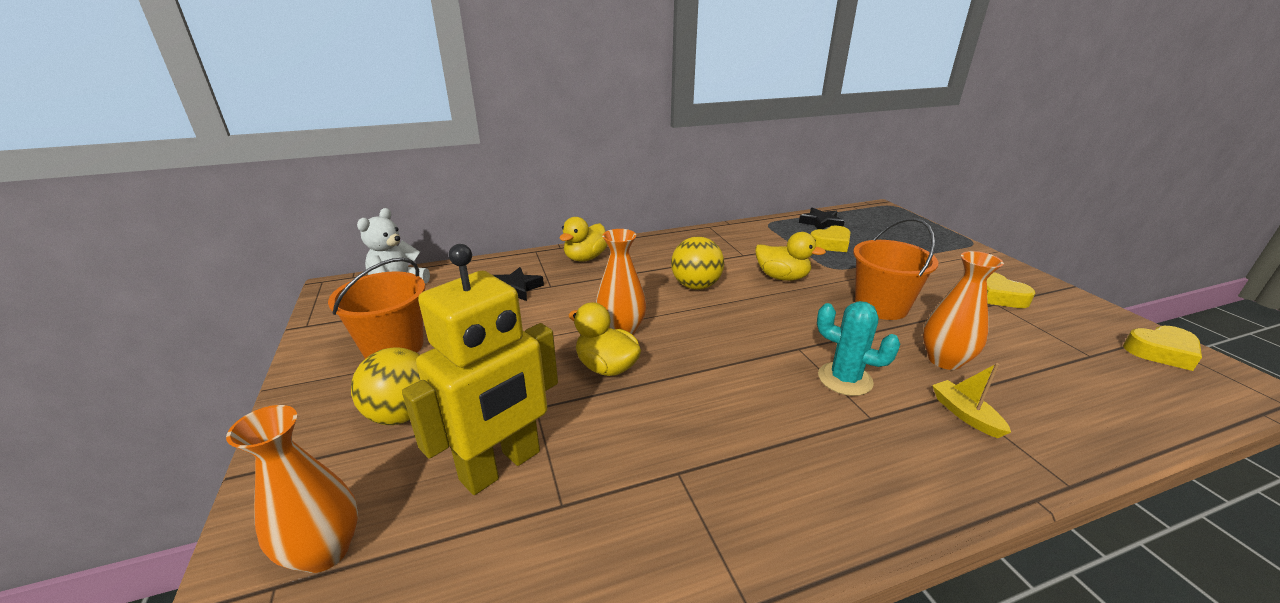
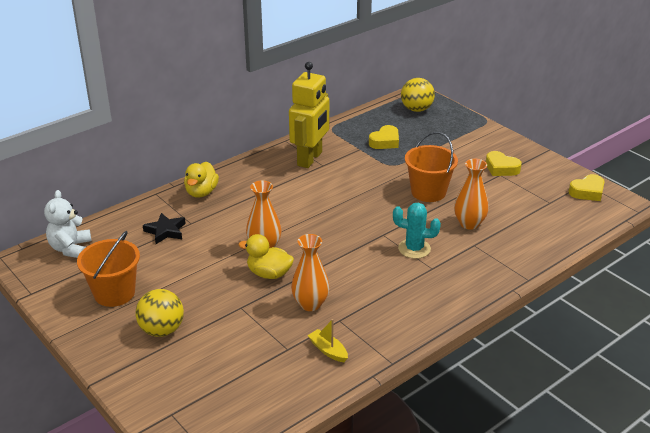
camera: 20 degrees left, 5 degrees up
orange vase [226,405,358,573] -> orange vase moved to [291,234,330,311]
yellow robot [402,244,558,495] -> yellow robot moved to [289,62,329,168]
yellow ball [671,237,724,290] -> yellow ball moved to [401,78,435,112]
yellow duck [755,232,826,281] -> none
black star [799,208,845,229] -> none
yellow boat [932,363,1011,438] -> yellow boat moved to [308,319,348,362]

